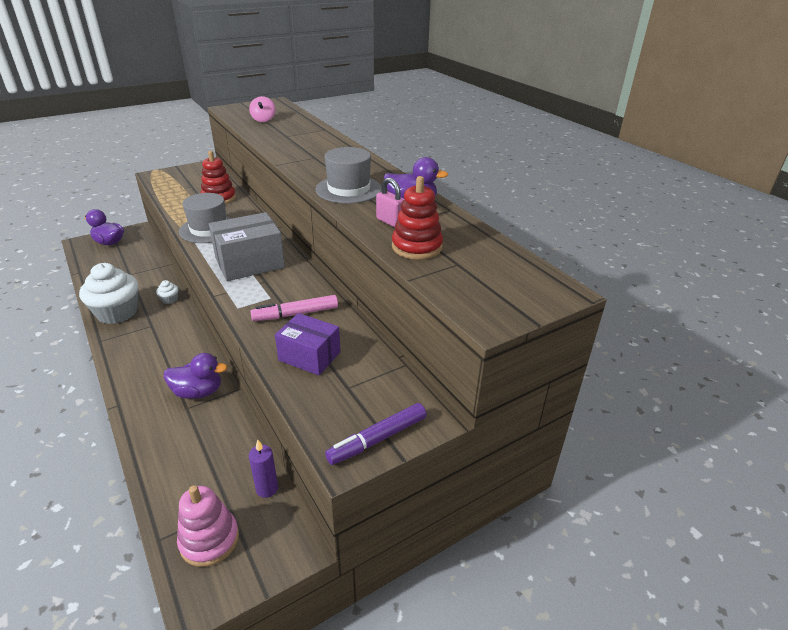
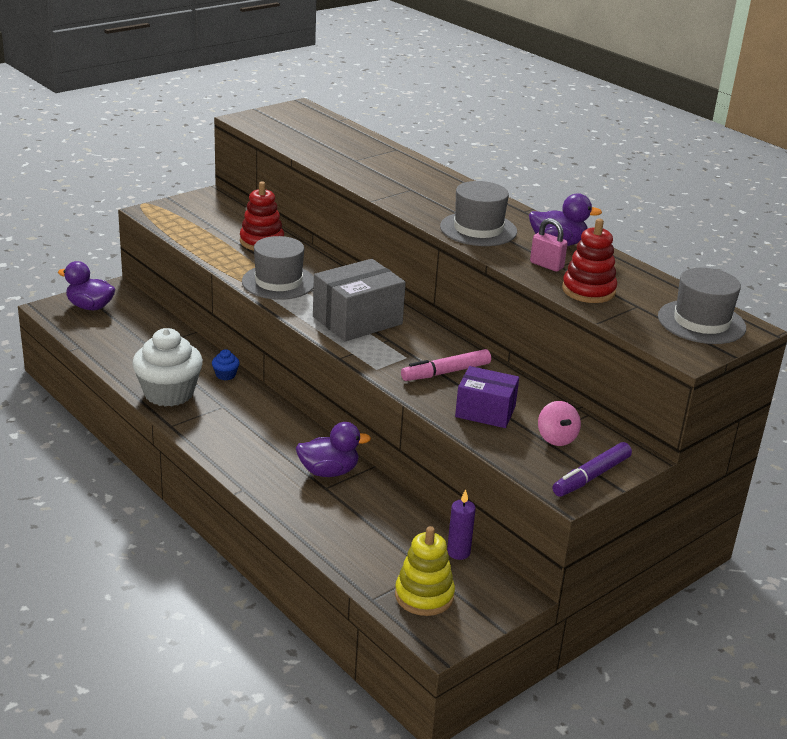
camera: 10 degrees left, 5 degrees down
white cupcake [156,280,178,304] -> blue cupcake [212,349,239,380]
pink stacking toy [177,485,239,567] -> yellow stacking toy [395,526,455,616]
pink spinning top [249,96,275,122] -> pink spinning top moved to [538,401,581,446]
none -> grey hat [658,268,746,344]

